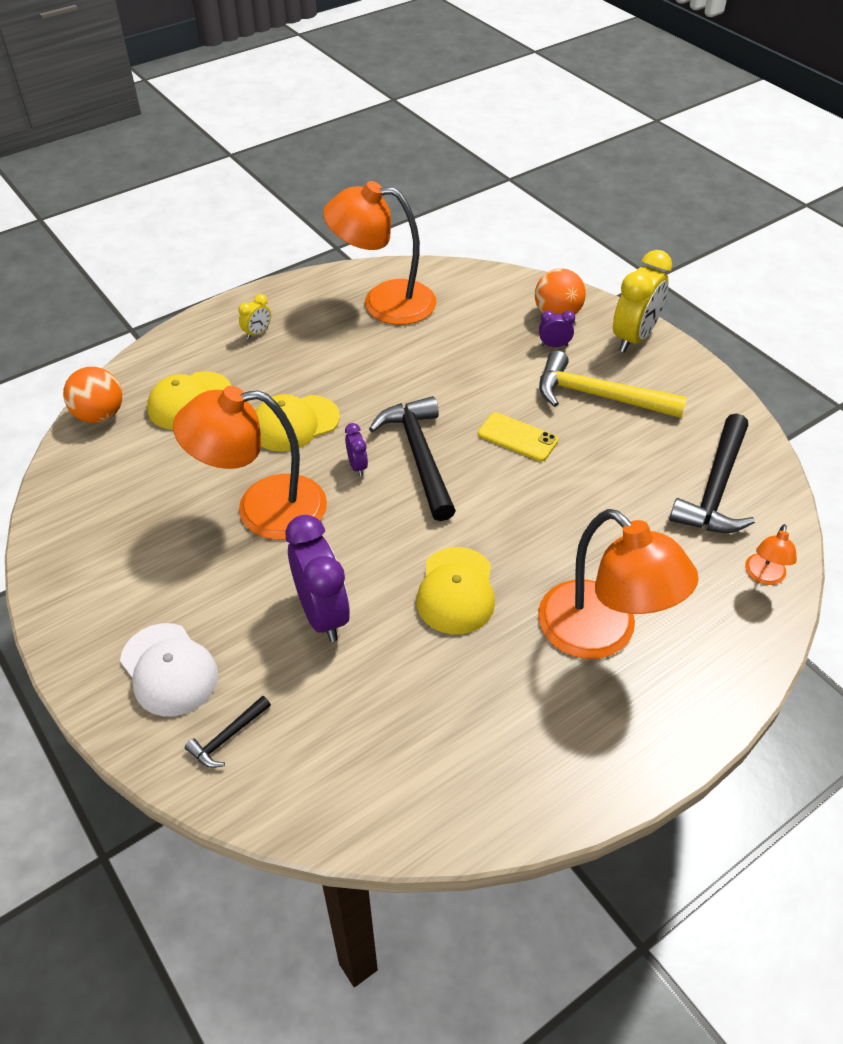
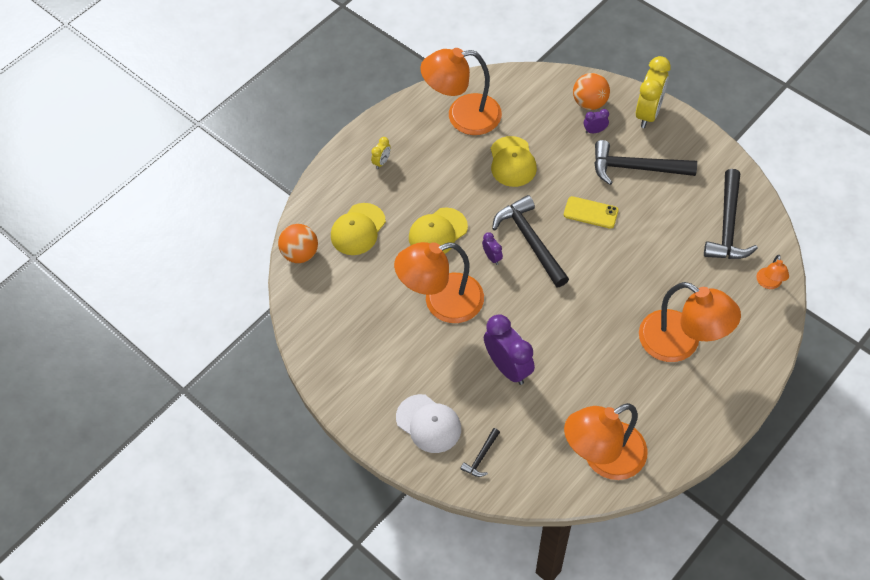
camera: 10 degrees left, 10 degrees up
yellow cap [416,547,495,635] -> yellow cap moved to [491,136,537,187]
yellow hammer [539,351,687,418] -> black hammer [594,140,697,185]
none -> orange lamp [564,403,648,480]

